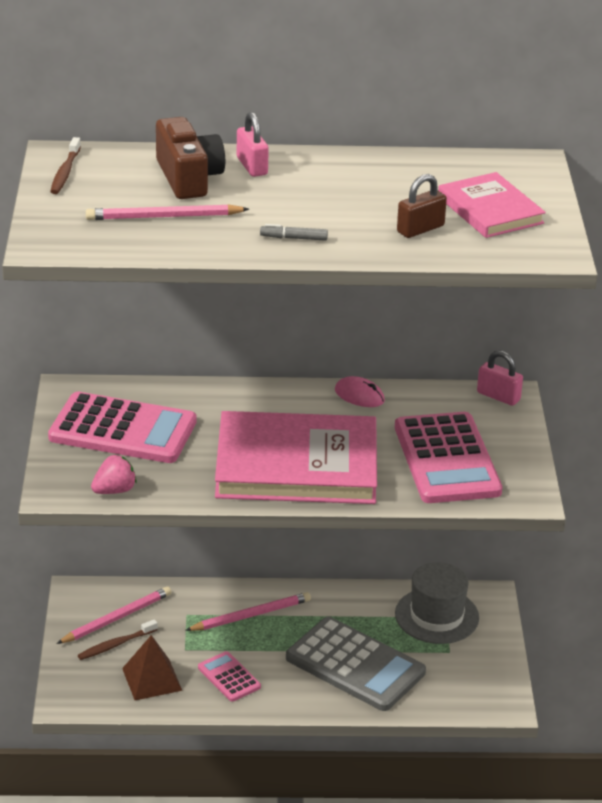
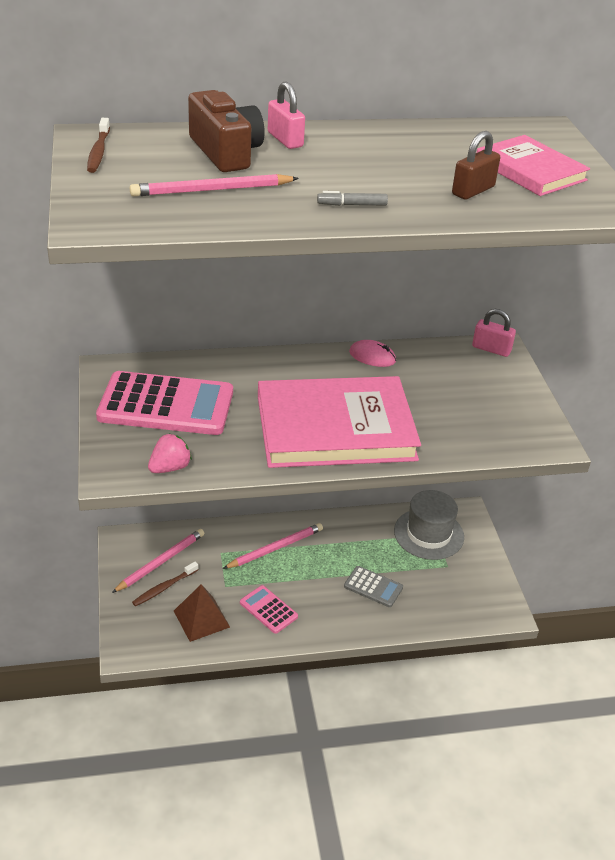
camera: 10 degrees left, 5 degrees up
grey calculator [286,617,426,711] -> grey calculator [344,566,403,607], size x0.49
pink calculator [395,412,502,503] -> none

